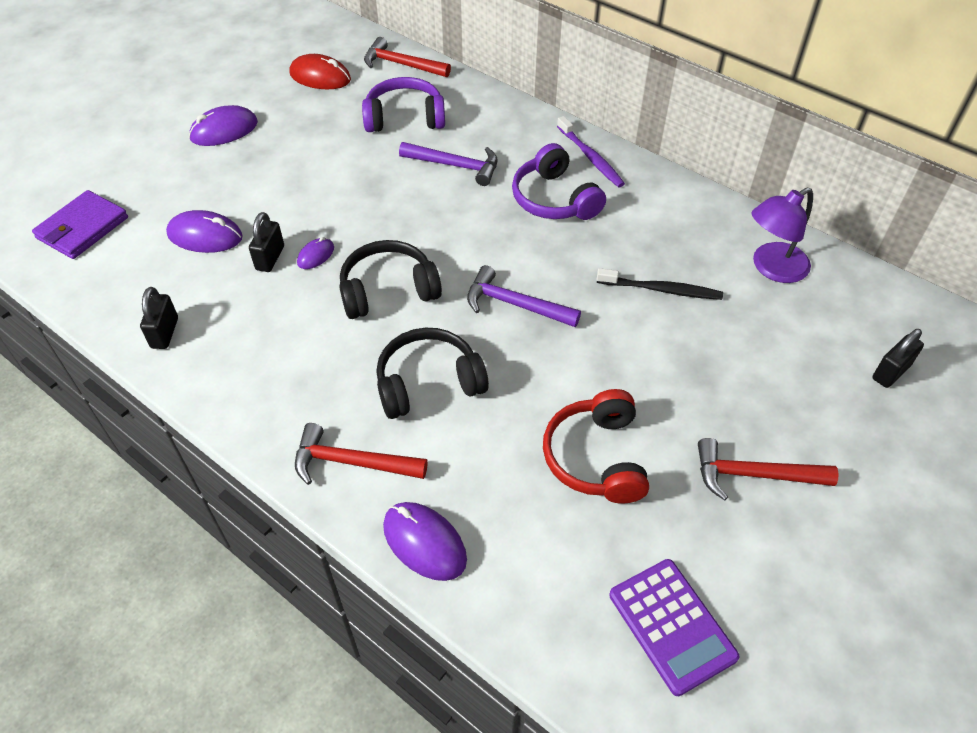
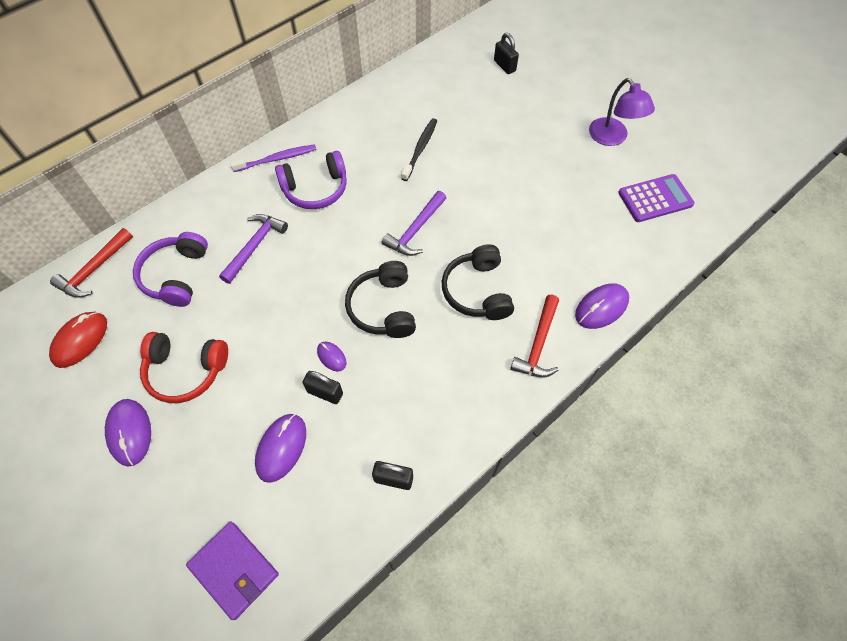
camera: 80 degrees left, 10 degrees up
red headphones [543,389,649,504] -> red headphones moved to [140,332,228,403]
red hammer [698,438,839,500] -> none
purple lamp [752,188,813,283] -> purple lamp moved to [589,78,655,146]

